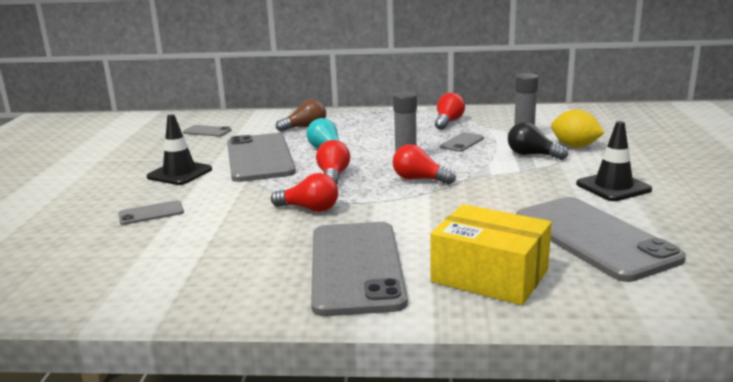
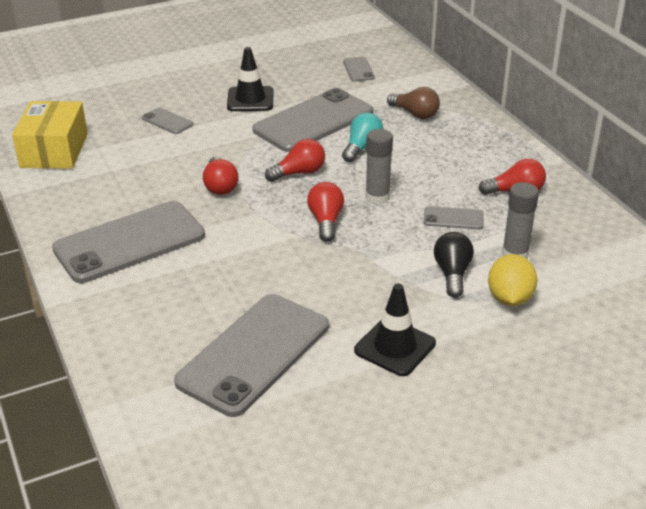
camera: 60 degrees right, 15 degrees up
yellow box [430,204,552,305] -> yellow box moved to [12,101,88,169]

